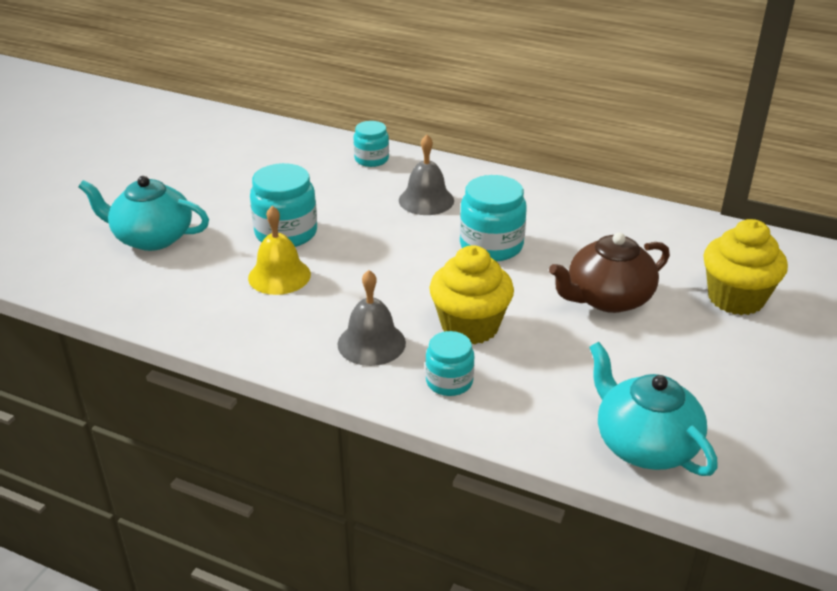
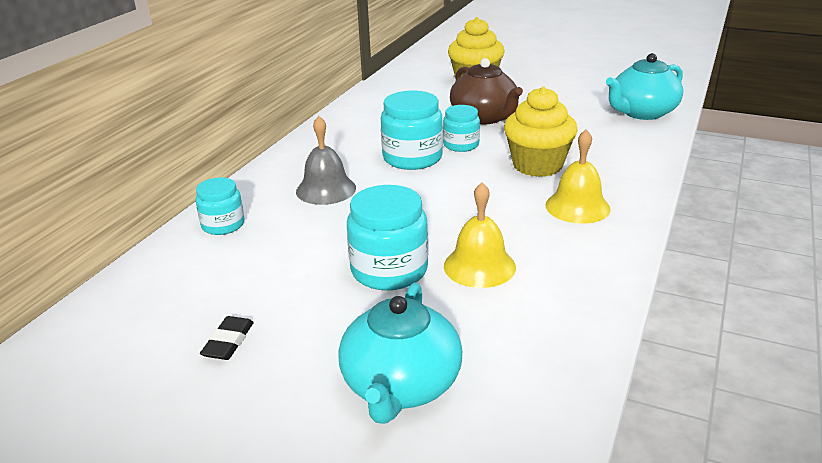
camera: 90 degrees left, 5 degrees down
grey bell [338,270,406,366] -> yellow bell [545,129,611,224]
turquoise jar [425,331,474,396] -> turquoise jar moved to [443,105,480,152]
none -> black eraser [200,316,254,360]

